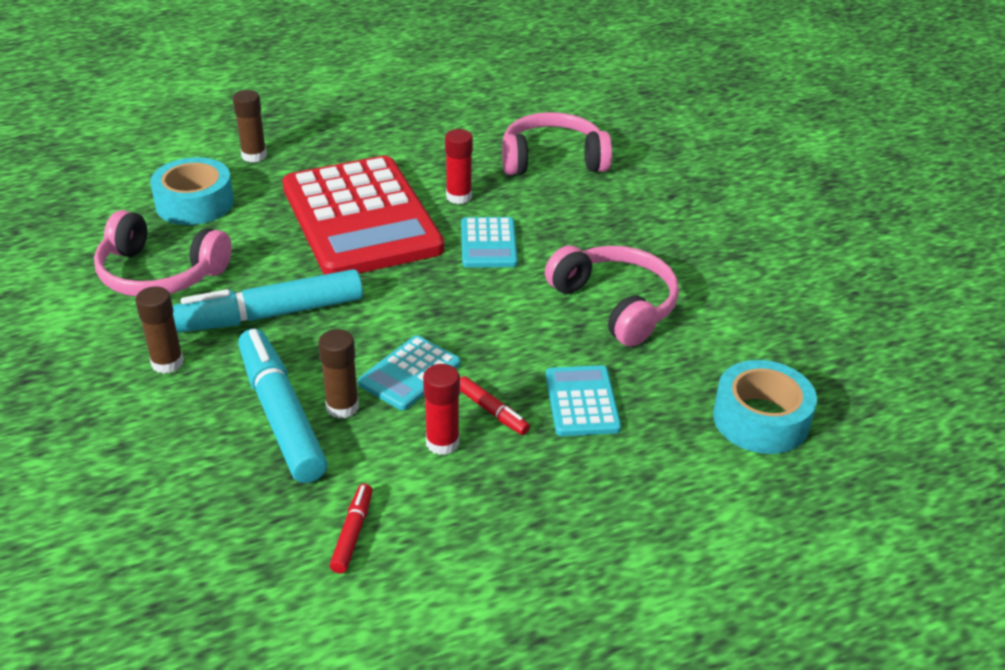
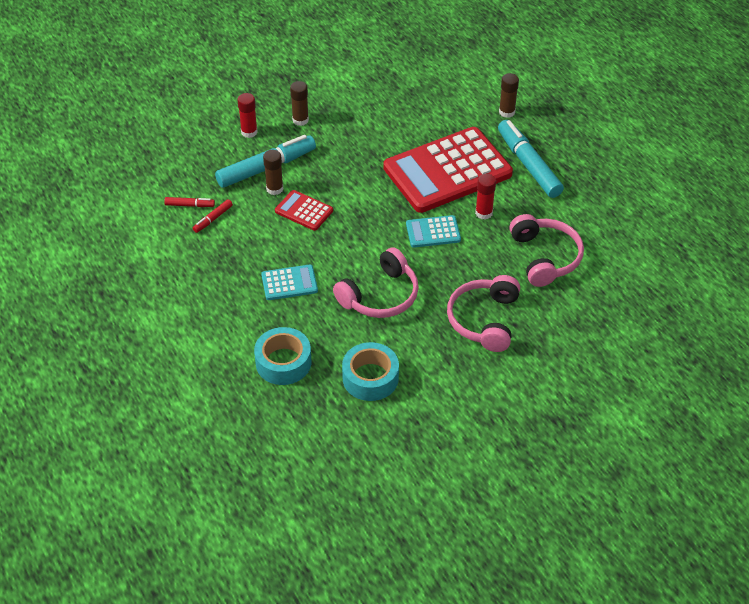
camera: 85 degrees right, 10 degrees up
pink headphones [94,210,232,296] -> pink headphones moved to [447,275,520,352]
turquoise tape [150,157,234,225] -> turquoise tape moved to [342,342,399,401]
turquoise marker [173,269,363,333] -> turquoise marker moved to [498,120,564,198]
turquoise calculator [358,335,461,410] -> red calculator [275,190,333,231]
red glue stick [423,364,460,455] -> red glue stick moved to [237,93,258,138]
red marker [460,376,530,435] -> red marker moved to [193,199,233,233]

